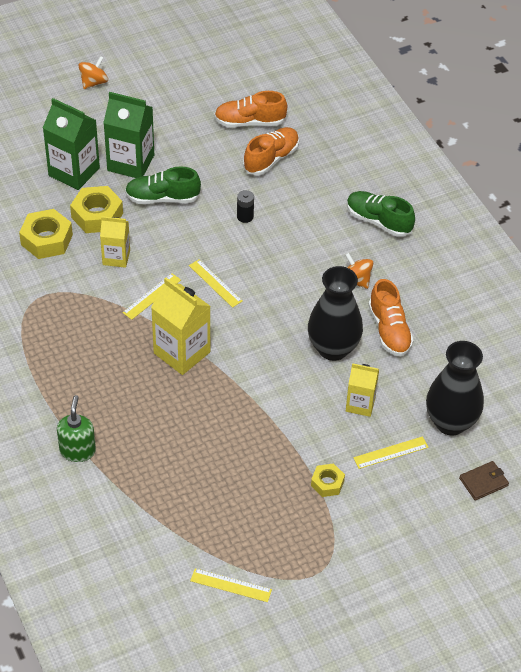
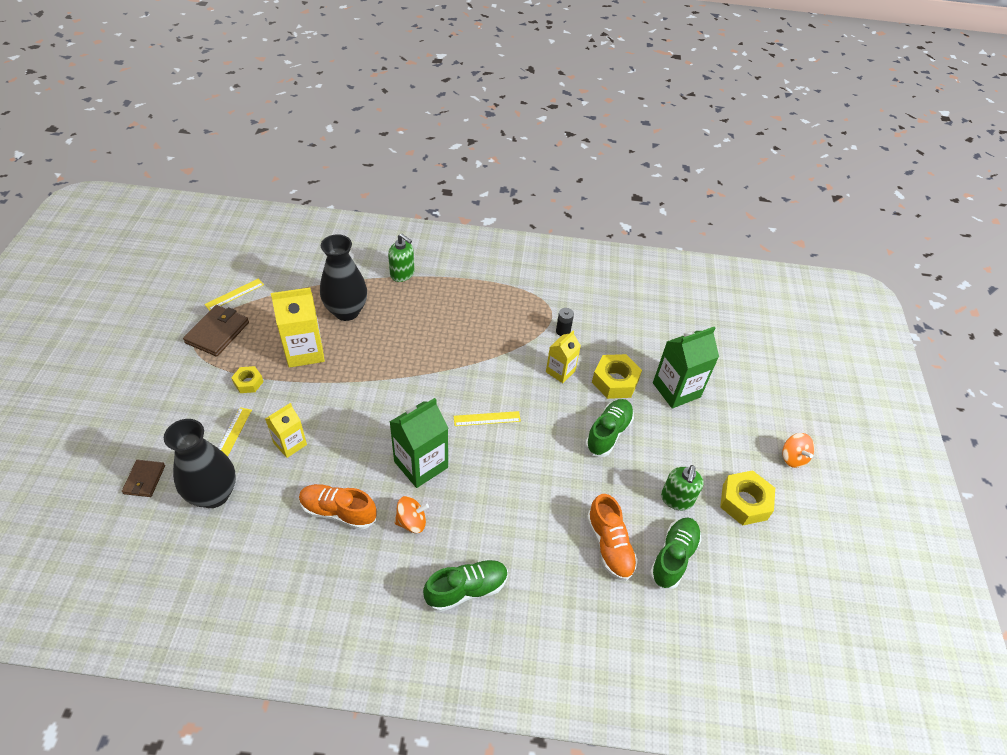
camera: 120 degrees right, 0 degrees up
yellow nut [19,209,73,259] -> yellow nut moved to [720,470,775,526]
green carton [103,92,154,178] -> green carton moved to [390,398,448,488]
yellow ruler [122,273,181,320] -> none
yellow carton [151,278,211,375] -> yellow carton moved to [271,288,325,368]
orange shoe [214,91,287,127] -> green shoe [650,517,702,589]
black battery [237,190,254,223] -> black battery moved to [556,308,574,336]
black vase [308,266,363,361] -> black vase moved to [320,234,367,321]
none -> brown wallet [183,305,249,357]
none -> green soap dispenser [661,465,704,510]

